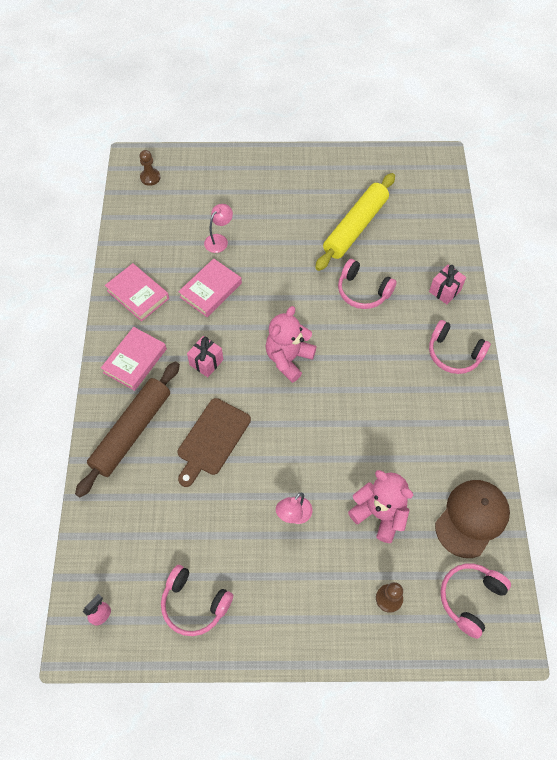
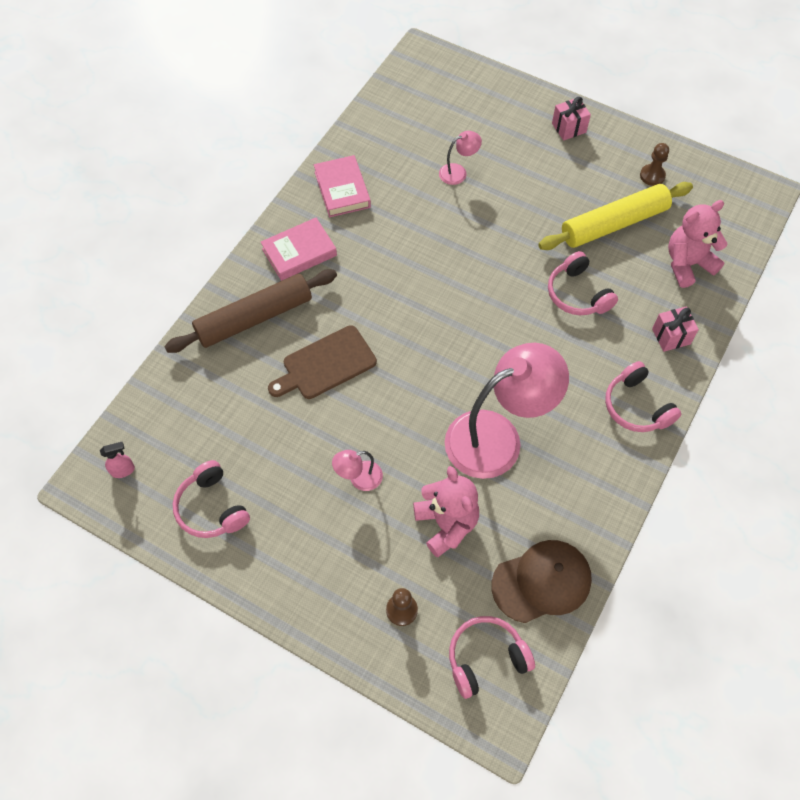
camera: 30 degrees right, 0 degrees up
brown pawn [139,150,161,186] -> brown pawn moved to [640,143,669,186]
pink book [178,258,242,317] -> none
pink gift [187,336,223,377] -> pink gift moved to [552,97,591,140]
pink teddy bear [265,306,316,383] -> pink teddy bear moved to [668,200,728,288]
none -> pink lamp [445,343,569,479]

